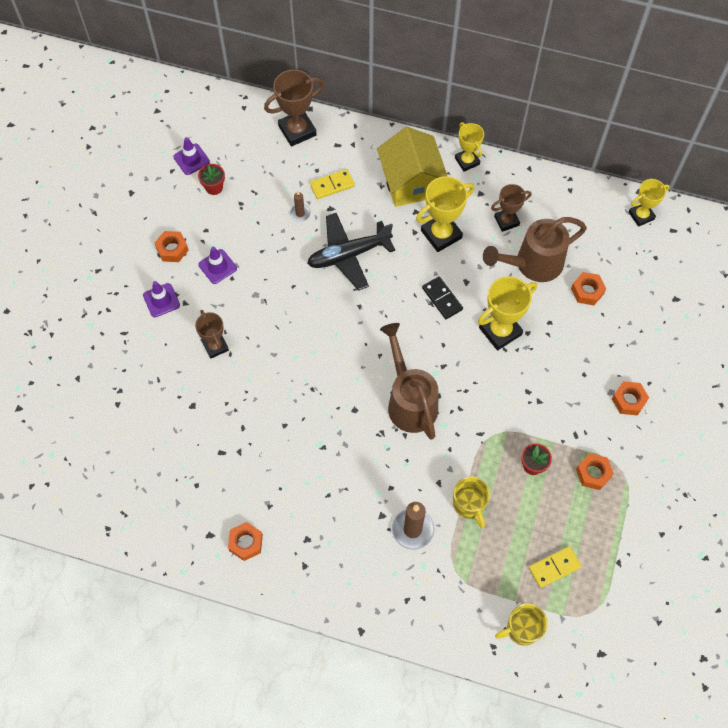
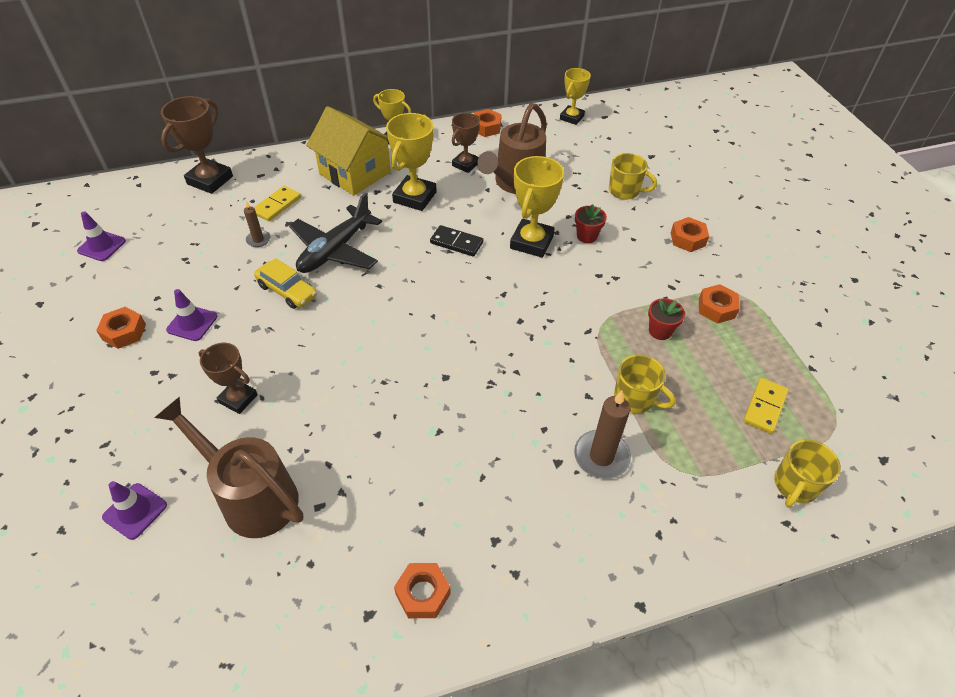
camera: 35 degrees left, 15 degrees down
purple traffic cone [143,281,180,317] -> purple traffic cone moved to [102,481,167,540]
red flower pot [198,164,225,195] -> red flower pot moved to [575,204,607,243]
brown watering can [380,323,438,440] -> brown watering can moved to [154,397,303,538]
orange nut [571,272,606,305] -> orange nut moved to [474,109,502,137]
none -> yellow car [254,258,317,309]
none -> yellow mug [609,153,657,200]

